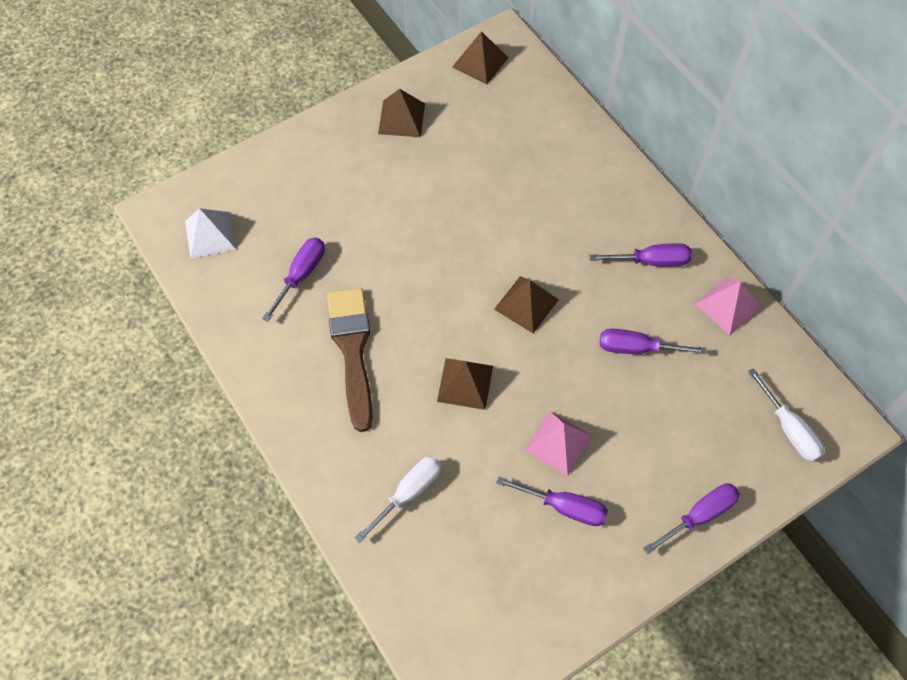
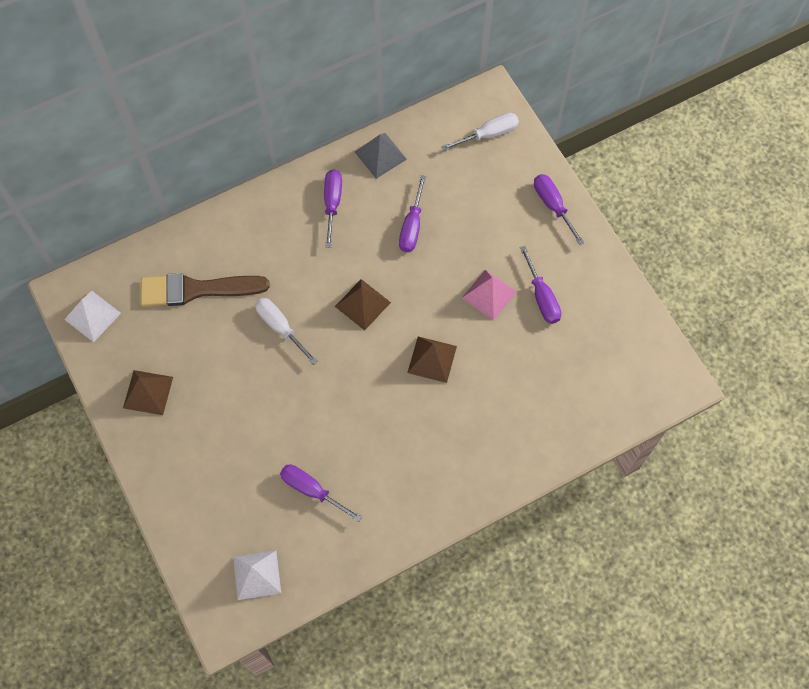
camera: 85 degrees left, 5 degrees up
brown brush [327,288,373,432] -> brown brush moved to [141,273,270,307]
white screwdriver [355,456,442,543] -> white screwdriver moved to [255,298,318,365]
brown pyramid [452,31,508,85] -> white pyramid [64,291,121,342]
purple screwdriver [496,477,608,526] -> purple screwdriver turned 135 degrees clockwise [520,246,561,324]
pink pyramid [695,277,761,336] -> grey pyramid [355,133,407,179]

